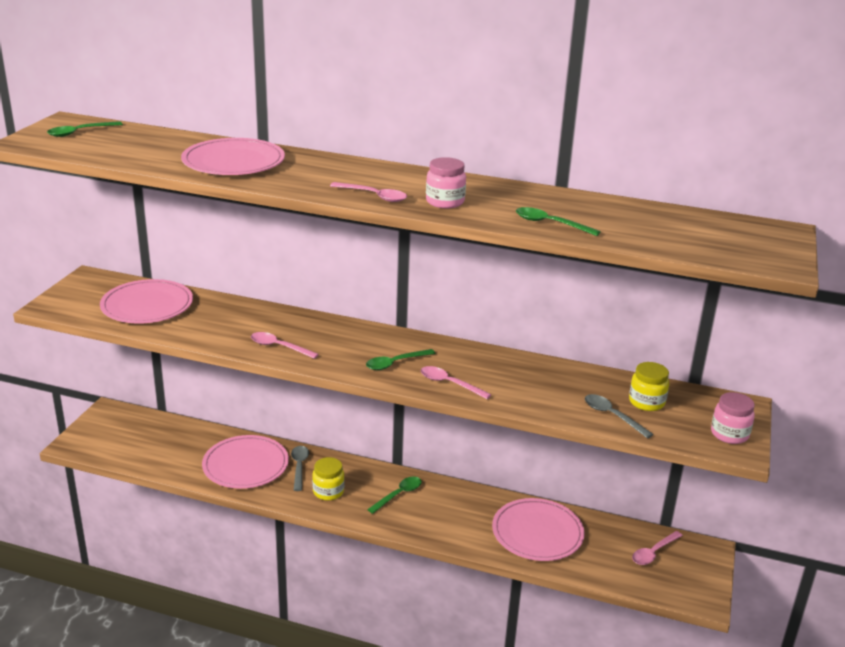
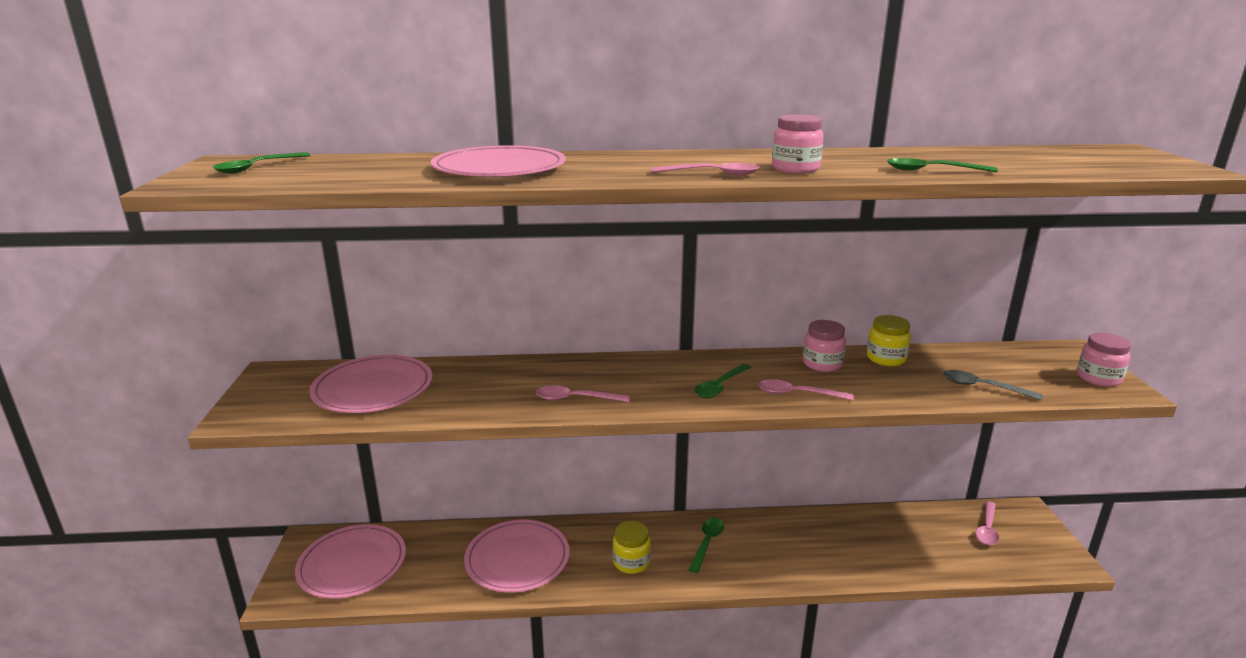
camera: 20 degrees left, 5 degrees down
grey spoon [291,446,309,491] -> none
pink plate [492,498,585,561] -> pink plate moved to [295,524,406,599]
yellow jar [629,362,669,411] -> yellow jar moved to [867,315,911,366]
none -> pink jar [803,320,846,372]

